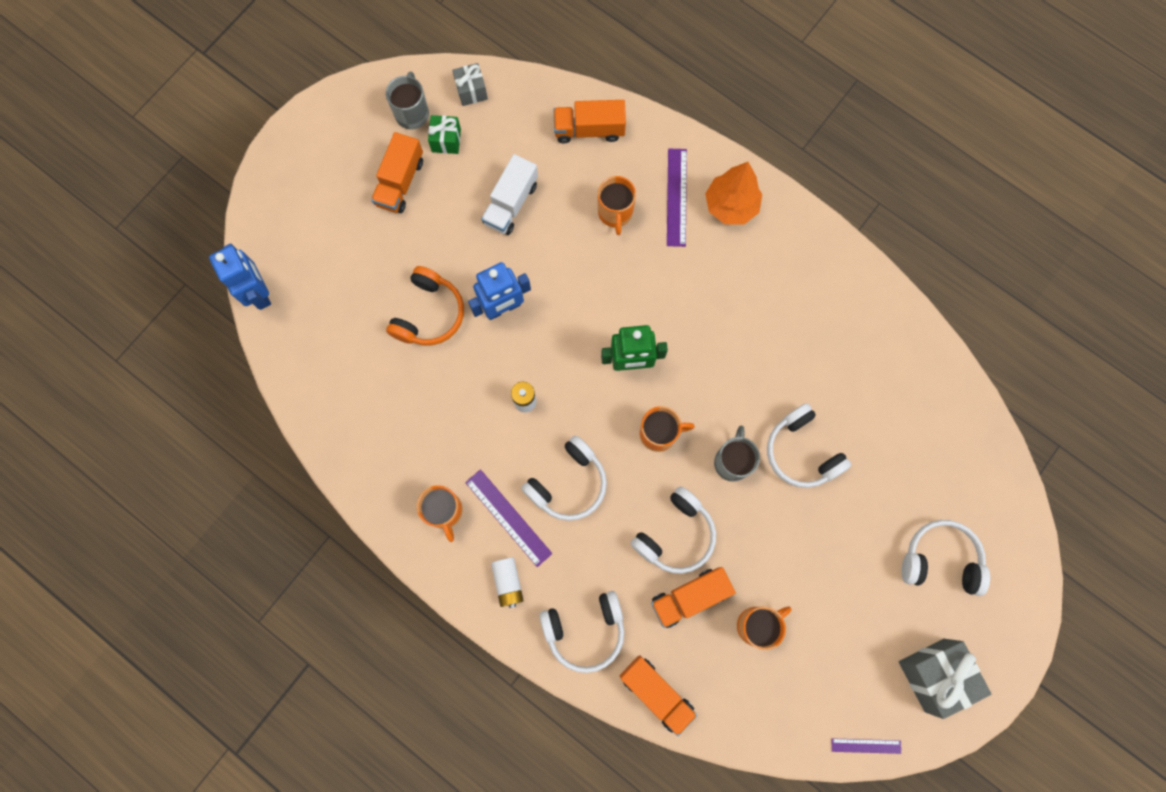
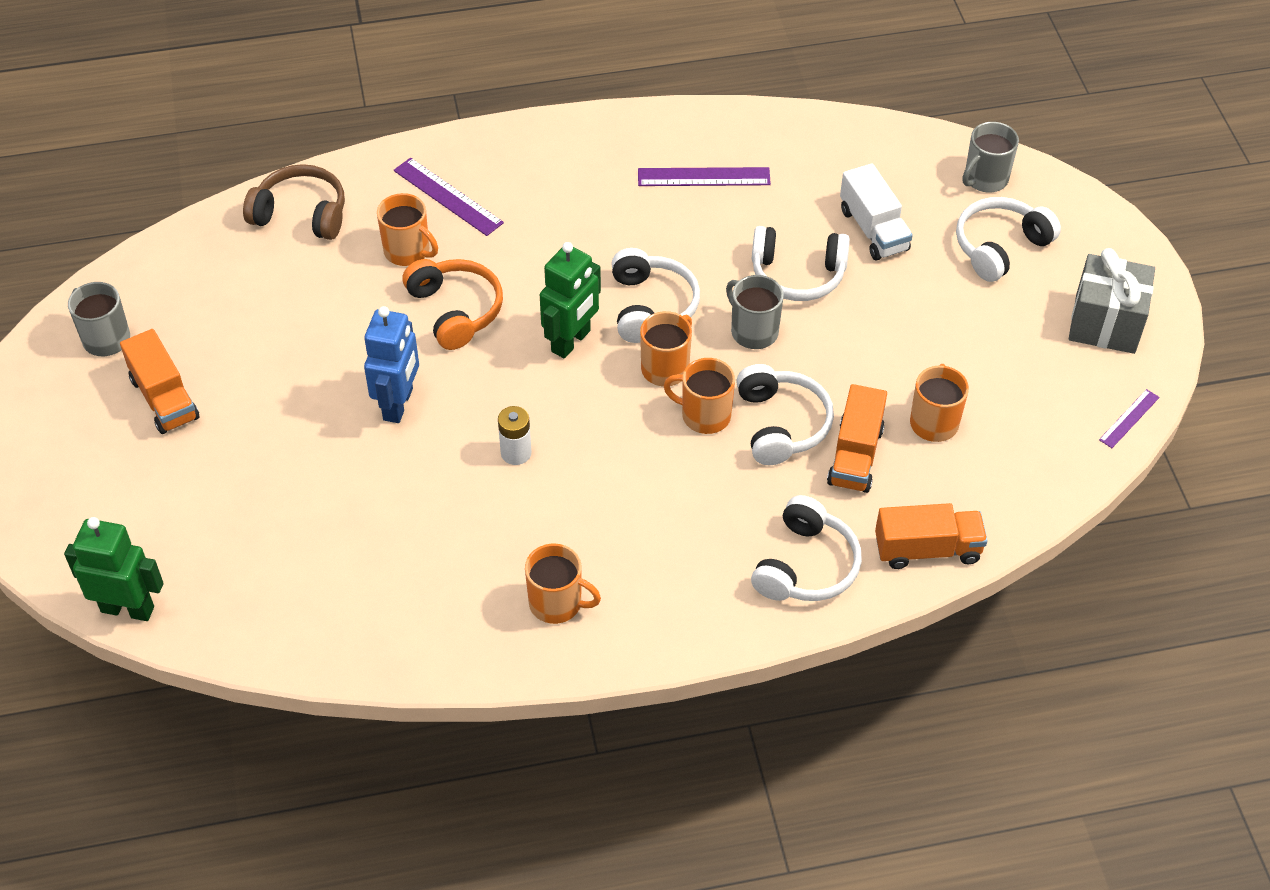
camera: 50 degrees left, 25 degrees down
blue robot [209,243,271,310] -> green robot [64,517,163,621]
orange headphones [386,266,464,345] -> orange headphones moved to [403,259,503,350]
green gift [428,115,461,154] -> none
grey gift [452,63,488,106] -> none
purple ruler [465,469,553,567] -> purple ruler moved to [638,167,771,186]
white truck [481,154,538,235] -> white truck moved to [840,163,913,261]
white battery [491,557,524,608] -> none
white headphones [521,435,607,521] -> white headphones moved to [611,248,700,343]
orange truck [554,100,626,143] -> brown headphones [243,164,345,240]
orange tree [705,162,762,225] -> none
none -> orange mug [663,358,735,434]
none -> grey mug [963,122,1019,193]

